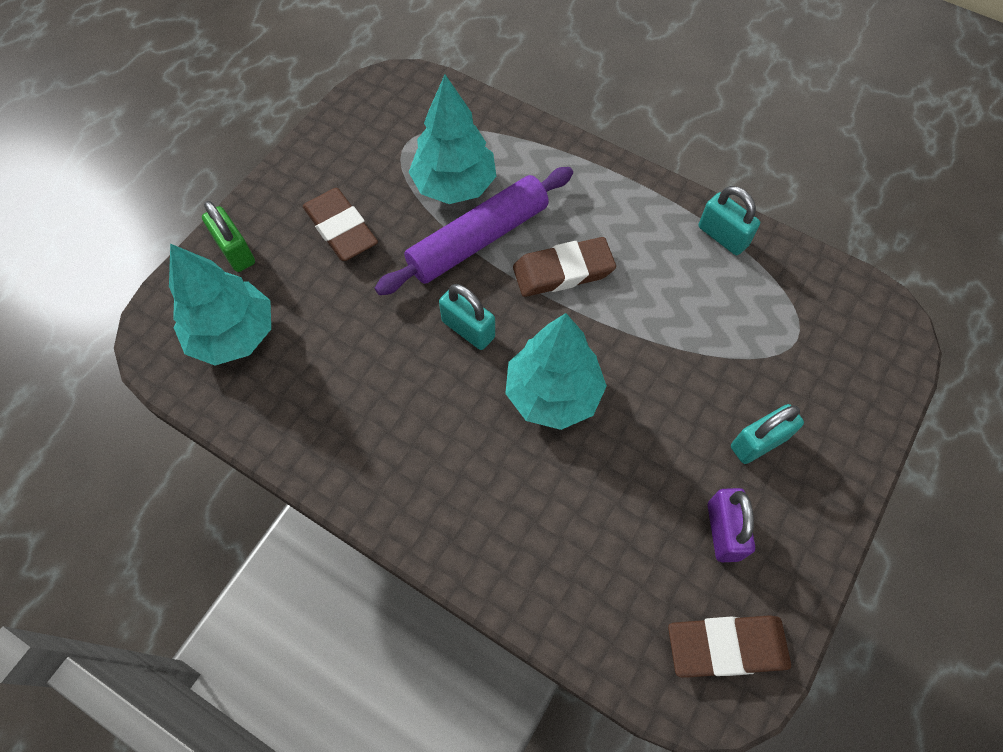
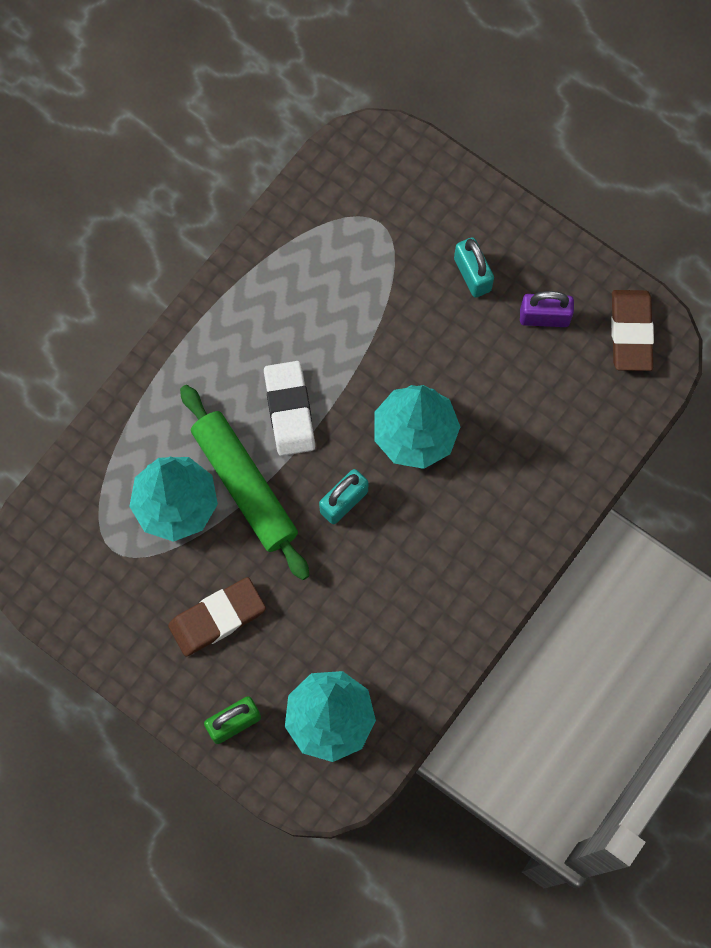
camera: 85 degrees left, 10 degrees up
purple rolling pin [375,167,573,295] -> green rolling pin [180,385,309,580]
brown eraser [513,237,616,297] -> white eraser [264,361,315,456]
turquoise padlock [698,186,760,255] -> none

